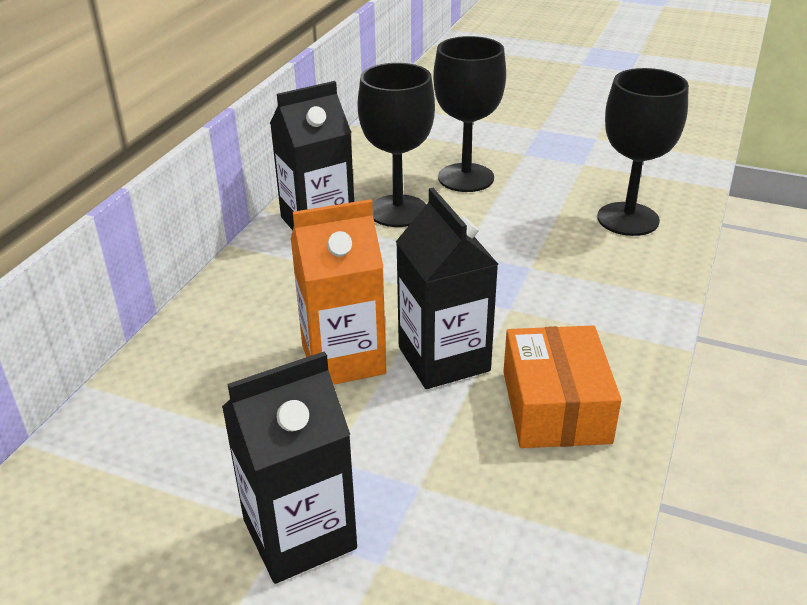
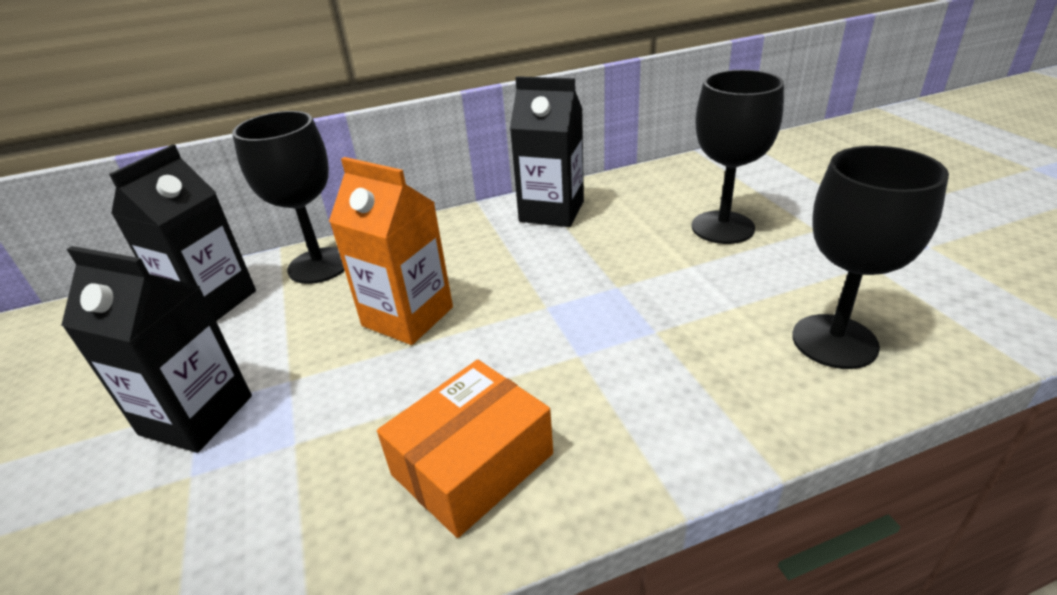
camera: 50 degrees right, 0 degrees up
black goblet [358,63,435,227] -> black goblet moved to [232,111,345,284]
black carton [396,188,498,389] -> black carton moved to [109,144,256,321]

